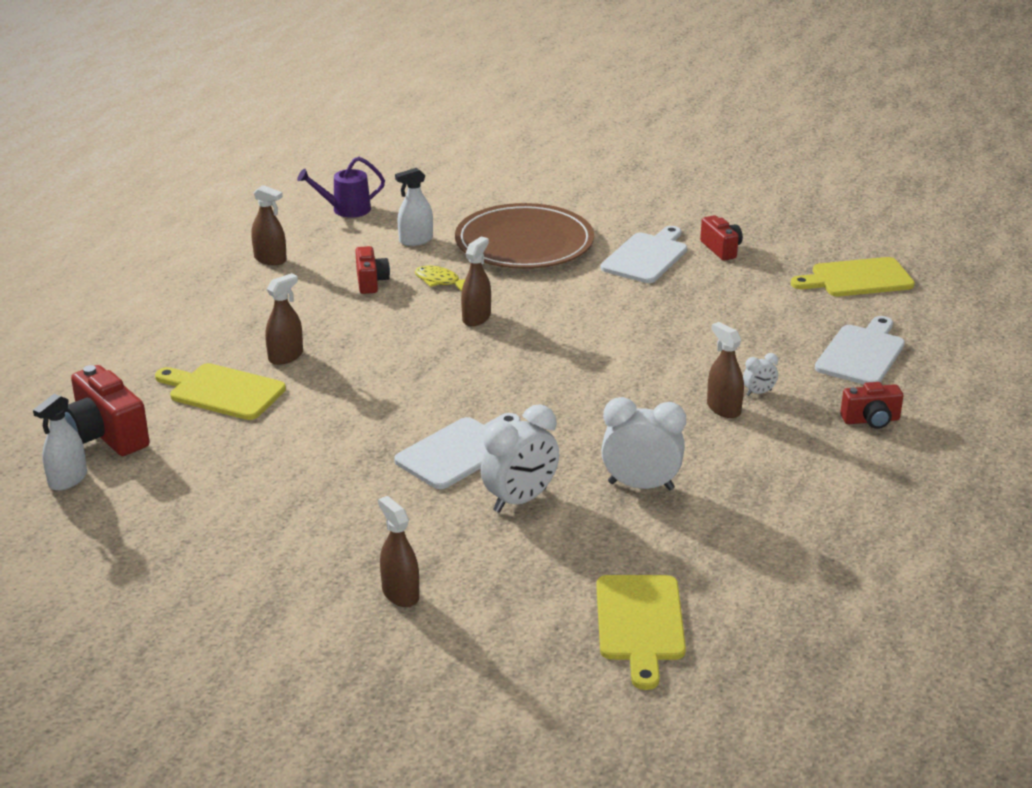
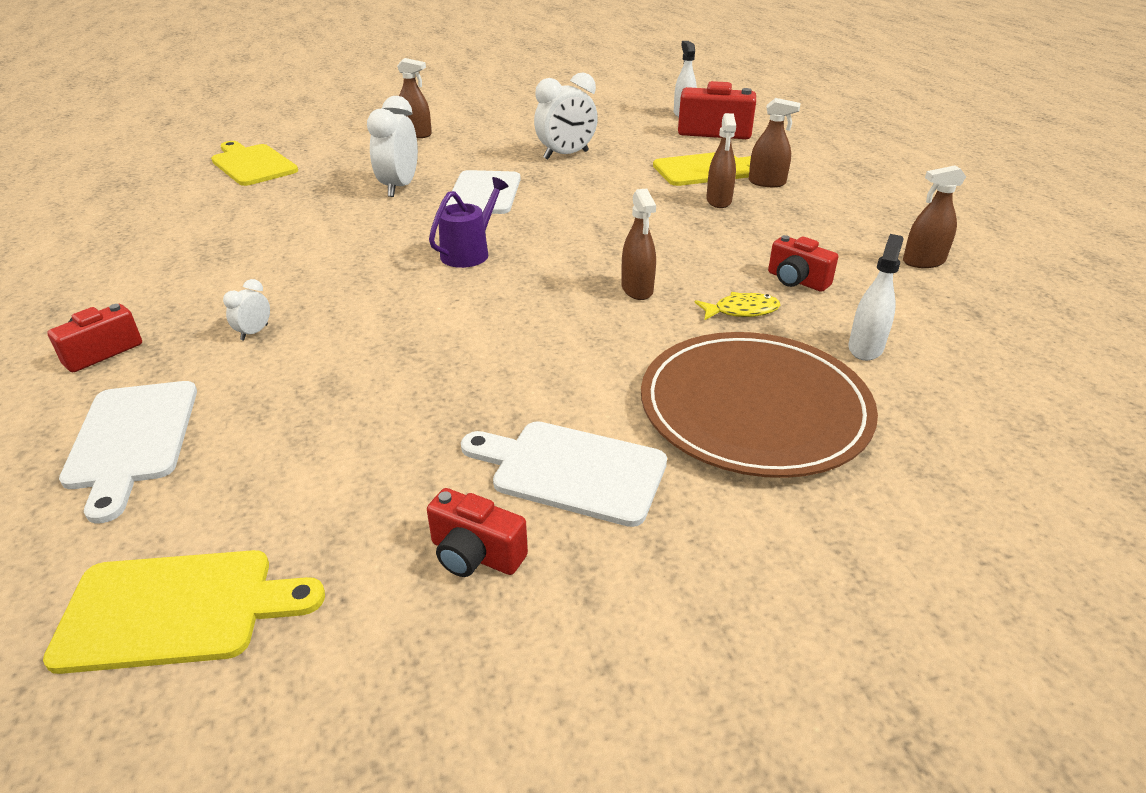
camera: 140 degrees right, 5 degrees up
purple watering can [297,157,385,218] -> purple watering can moved to [429,177,509,268]
white cutting board [601,226,687,283] -> white cutting board turned 120 degrees clockwise [461,421,667,527]
white clock [601,397,686,490] -> white clock moved to [534,72,598,160]
brown spray bottle [707,322,744,418] -> brown spray bottle moved to [749,98,801,187]
yellow cutting board [791,257,915,296] -> yellow cutting board turned 45 degrees clockwise [43,550,325,674]

